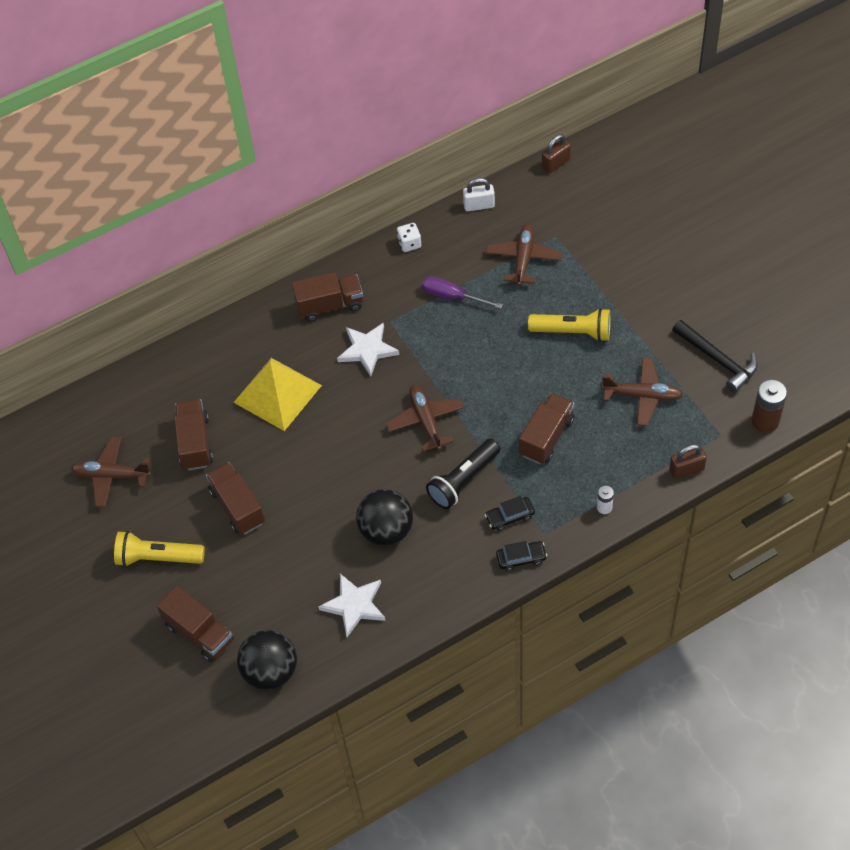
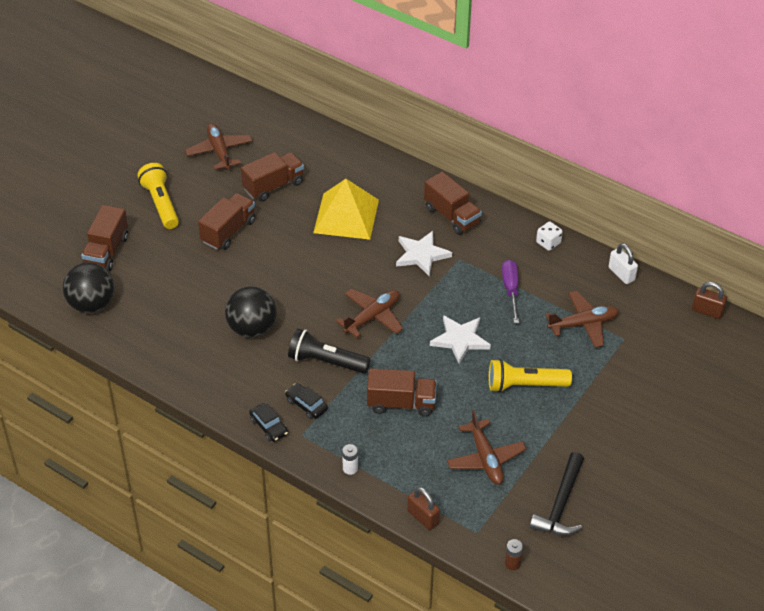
camera: 60 degrees right, 10 degrees down
white star [318,574,386,637] -> white star moved to [430,315,491,364]
yellow flashlight [528,308,610,342] -> yellow flashlight turned 105 degrees clockwise [489,359,572,392]
brown battery [752,380,787,432] -> brown battery [505,539,523,570], size x0.55

